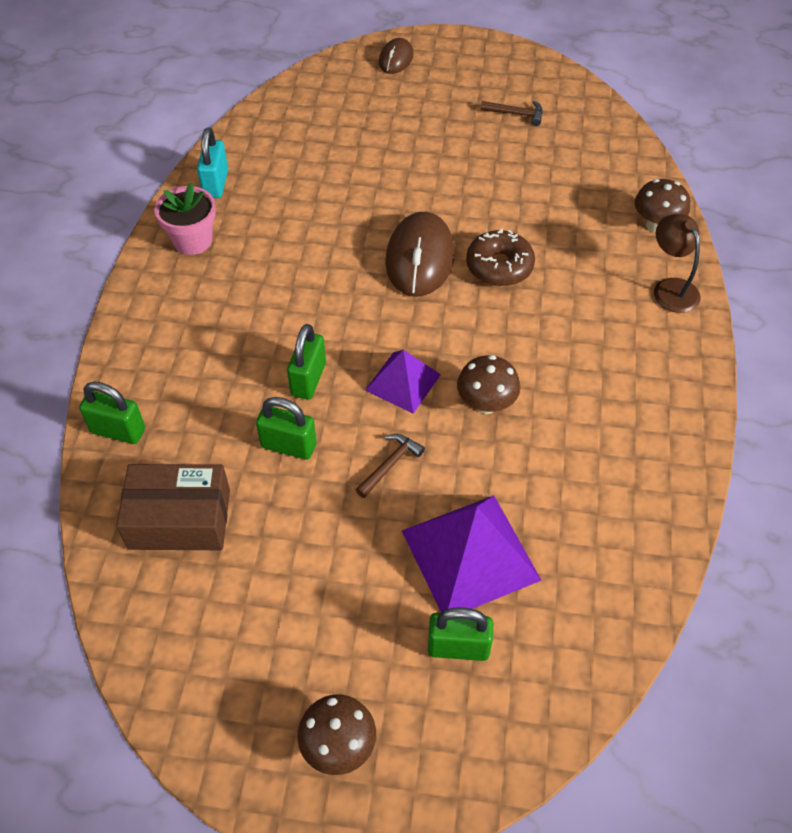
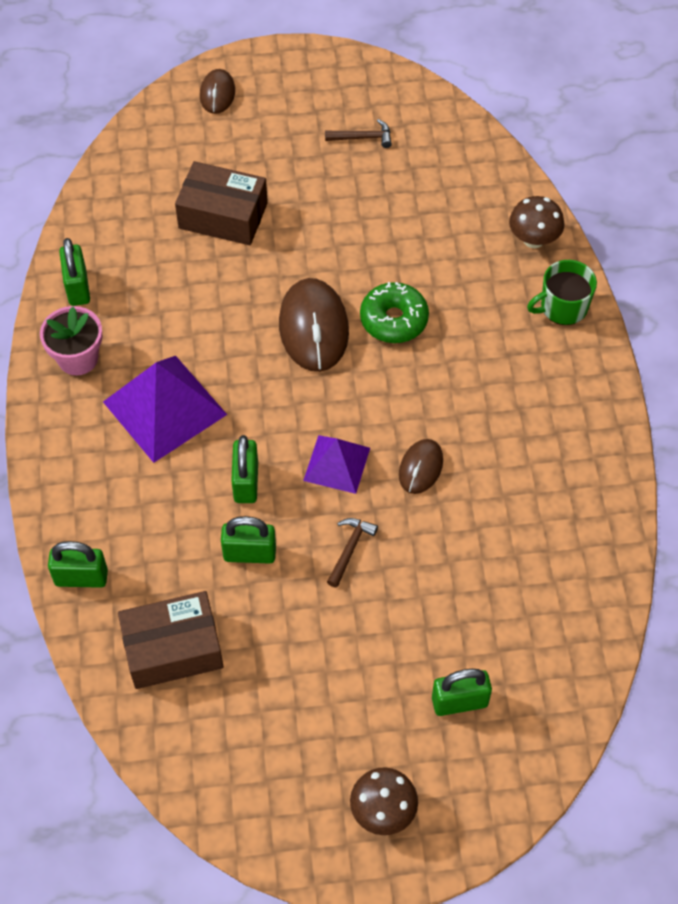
camera: 15 degrees left, 5 degrees up
turquoise padlock [197,127,228,198] -> green padlock [59,238,90,306]
purple pyramid [402,495,542,612] -> purple pyramid moved to [103,356,227,463]
brown mushroom [457,355,520,414] -> brown mouse [399,439,443,494]
brown donut [466,228,535,286] -> green donut [360,282,429,343]
brown lamp [654,214,701,313] -> green mug [527,260,597,325]
none -> brown box [175,161,268,245]

